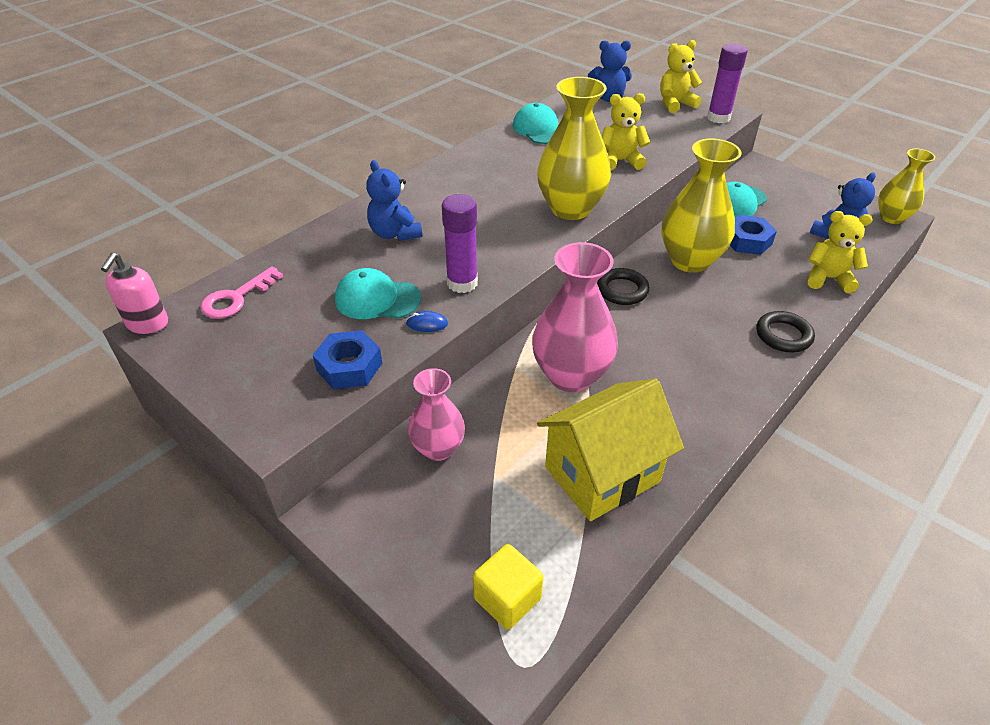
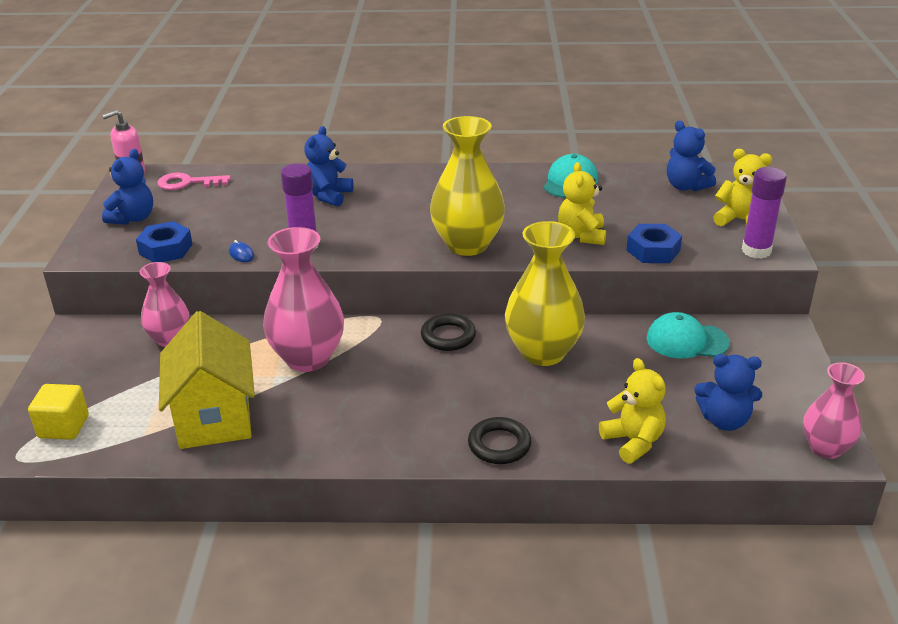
camera: 50 degrees right, 10 degrees down
turquoise cap [335,268,421,319] -> none
yellow house [537,379,684,521] -> yellow house turned 60 degrees clockwise [159,311,255,449]
yellow teddy bear [602,93,650,171] -> yellow teddy bear turned 135 degrees counterclockwise [558,162,606,245]
blue nut [730,215,777,255] -> blue nut moved to [626,224,682,263]
yellow vase [878,149,935,224] -> pink vase [803,362,865,459]
none -> blue teddy bear [102,149,153,225]

